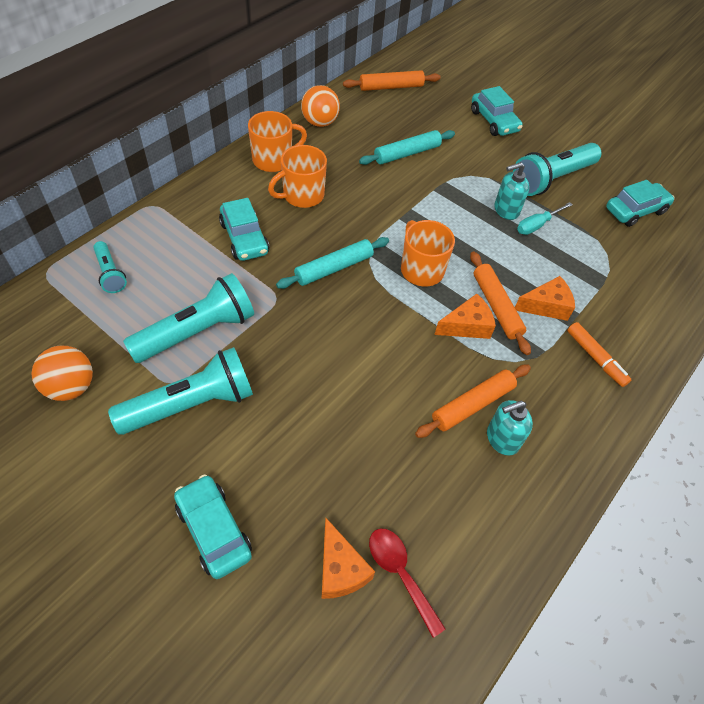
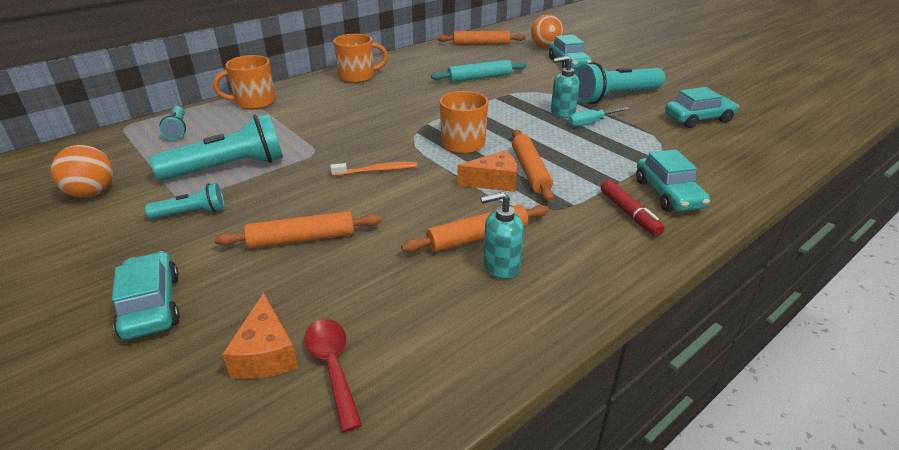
camera: 15 degrees right, 20 degrees down
turquoise flashlight [108,347,253,435] -> turquoise flashlight [145,183,224,219], size x0.53
turquoise car [219,198,269,261] -> turquoise car moved to [636,149,710,212]
orange mug [268,145,327,208] -> orange mug moved to [213,55,275,110]
turquoise rolling pin [276,237,389,289] -> none
orange ball [301,85,340,127] -> orange ball moved to [531,14,563,48]
orange cheese [515,276,575,321] -> none
orange marker [567,322,631,387] -> red marker [601,180,665,236]
none -> orange rolling pin [214,211,382,248]
none -> orange toothbrush [330,162,417,176]

